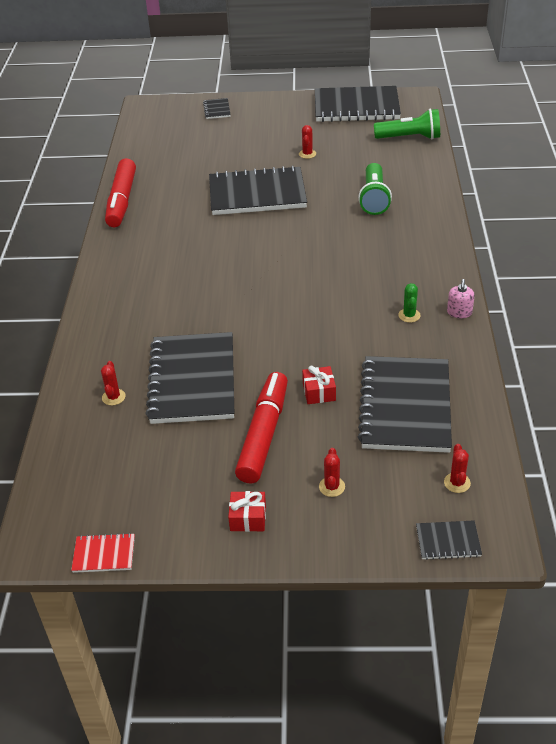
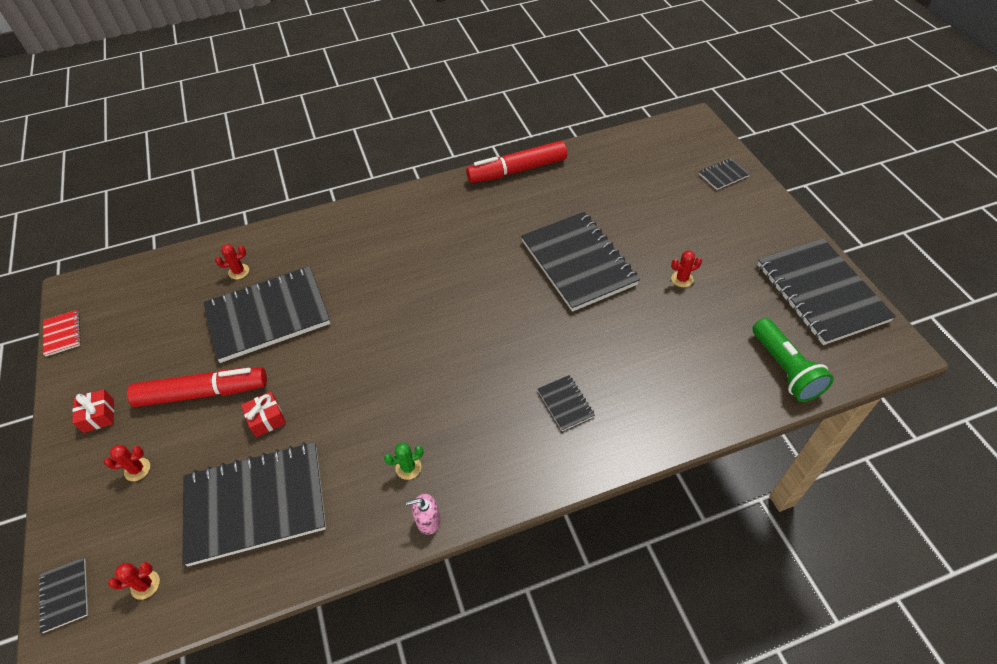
camera: 70 degrees right, 10 degrees up
green flashlight [358,163,392,215] -> none
none -> black notebook [538,375,595,431]

